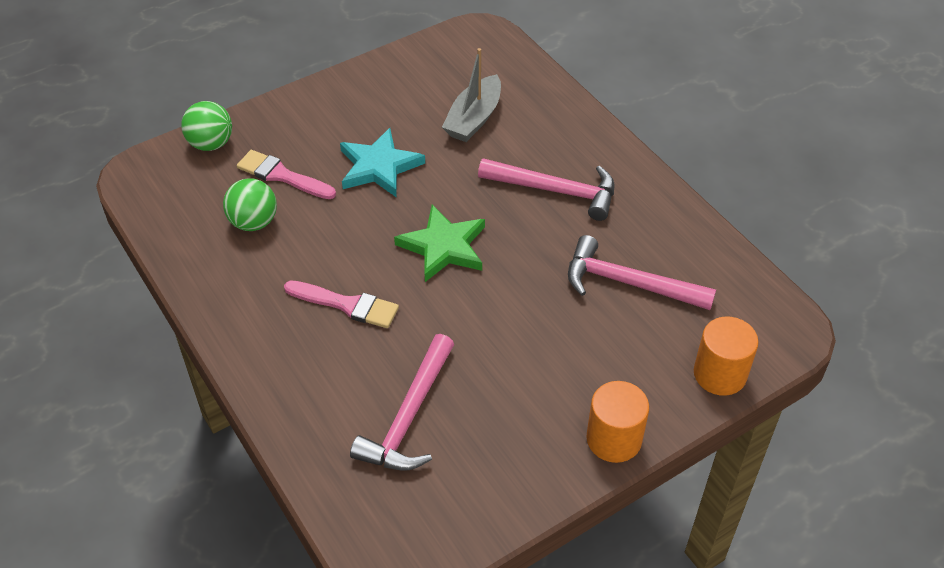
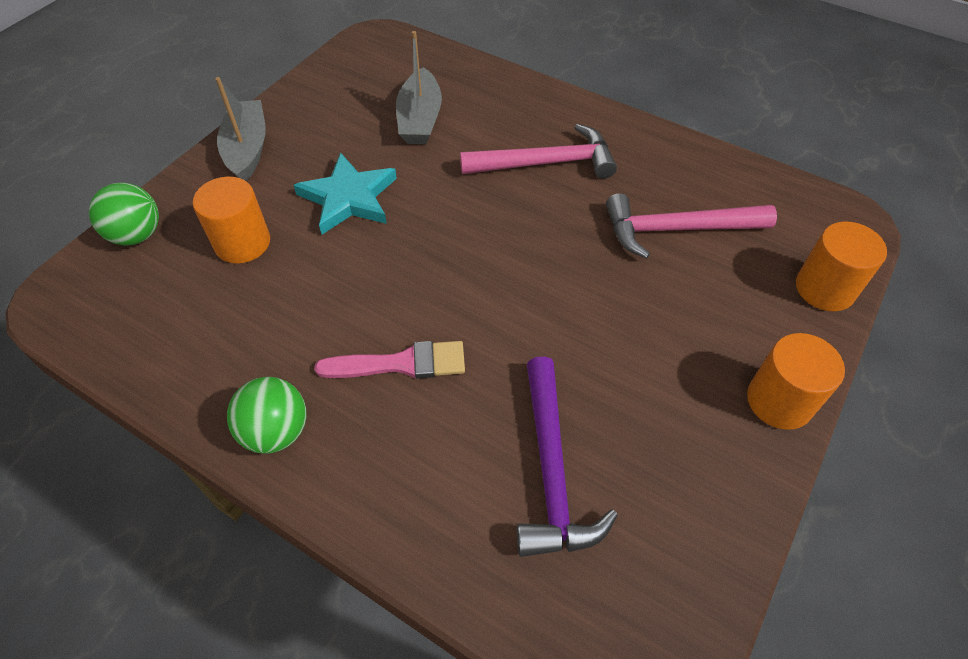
camera: 25 degrees left, 5 degrees up
green ball [223,178,277,231] -> green ball moved to [227,377,306,453]
pink brush [237,150,336,199] -> orange cylinder [193,176,270,264]
pink hammer [350,334,454,471] -> purple hammer [517,357,618,557]
green star [394,205,485,282] -> none
none -> grey boat [215,77,266,181]

